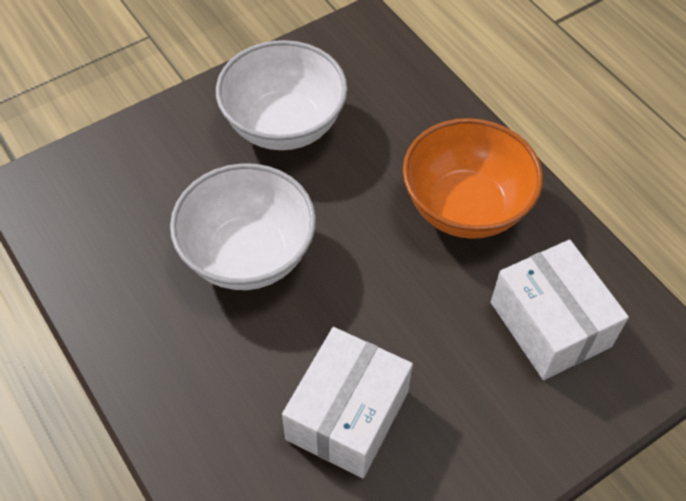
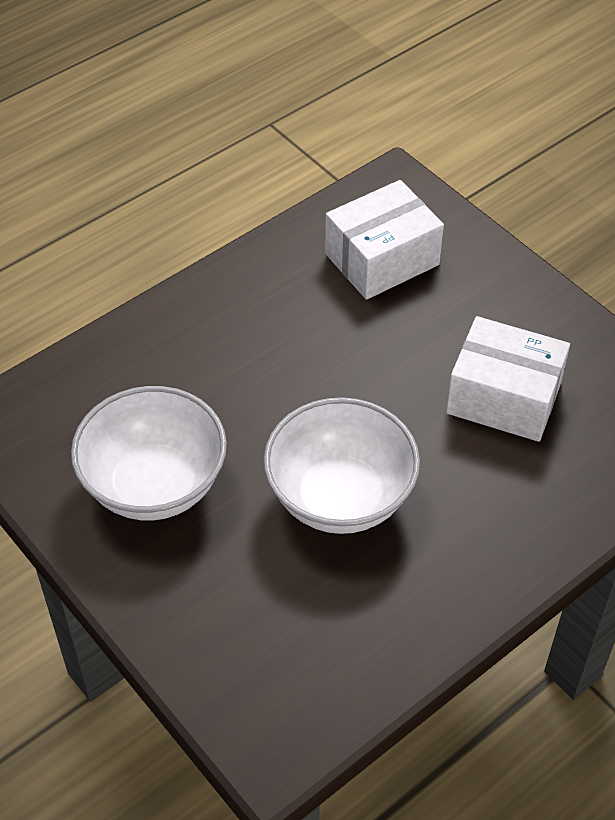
camera: 95 degrees left, 5 degrees down
orange bowl [403,118,543,239] -> none

